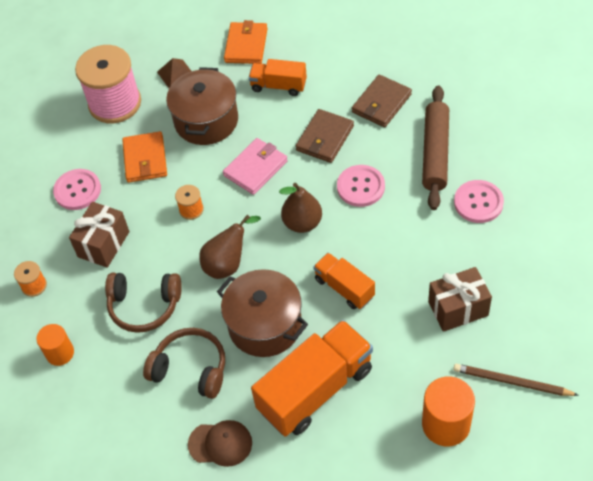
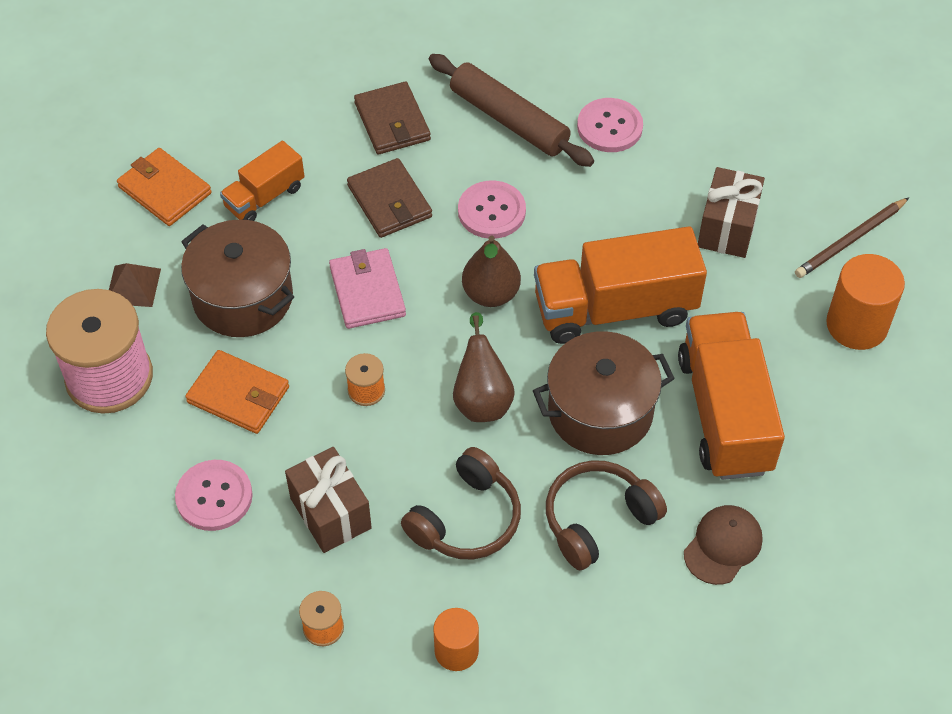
camera: 60 degrees left, 0 degrees up
orange truck [313,253,375,309] -> orange truck [534,226,707,344], size x1.82

